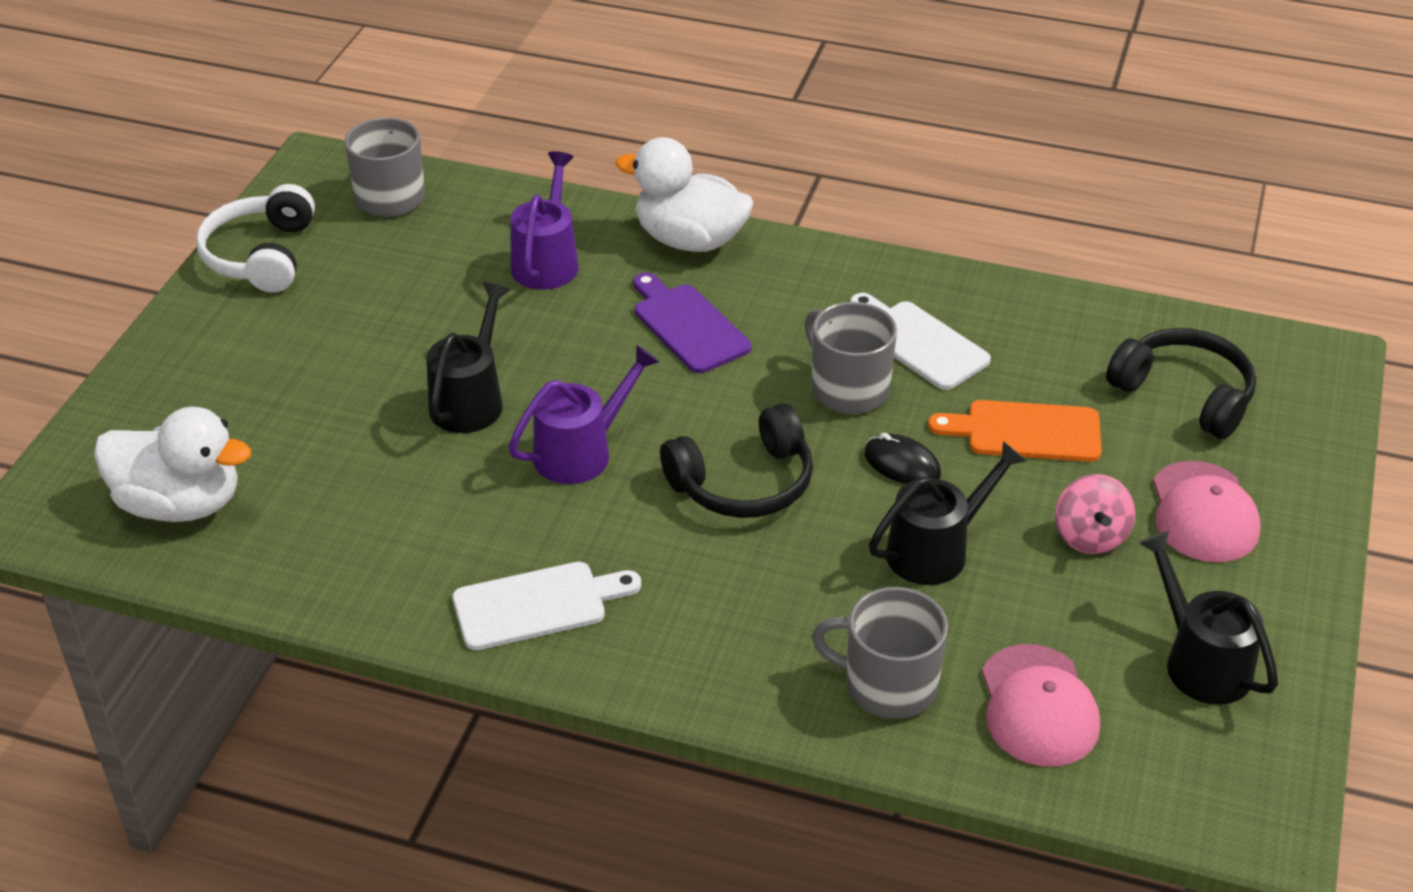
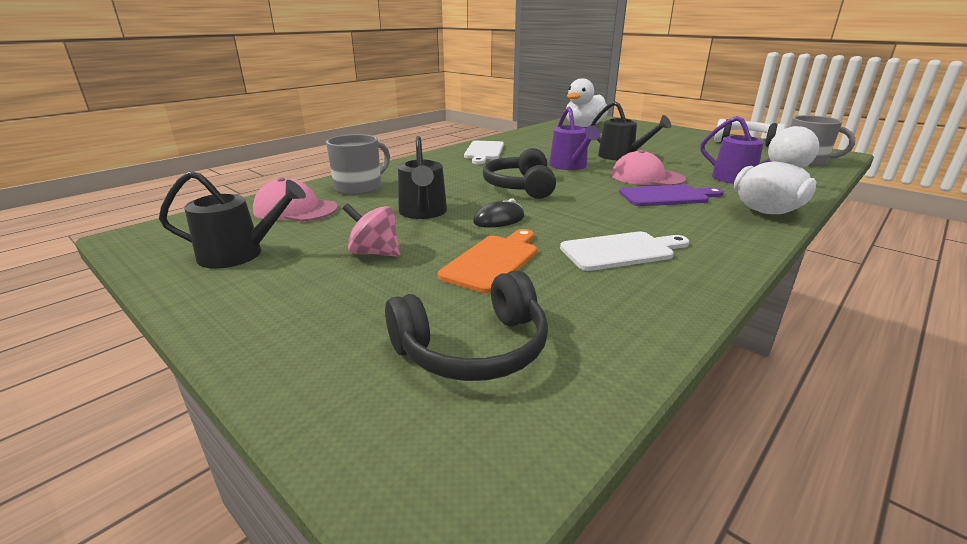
camera: 115 degrees right, 15 degrees down
grey mug [805,302,897,414] -> none
pink cap [1153,461,1261,562] -> pink cap moved to [611,150,686,185]

